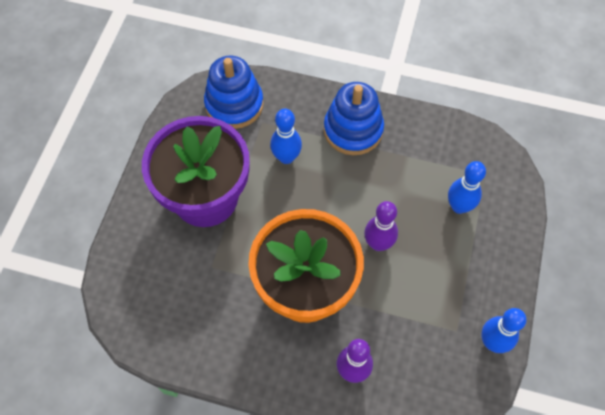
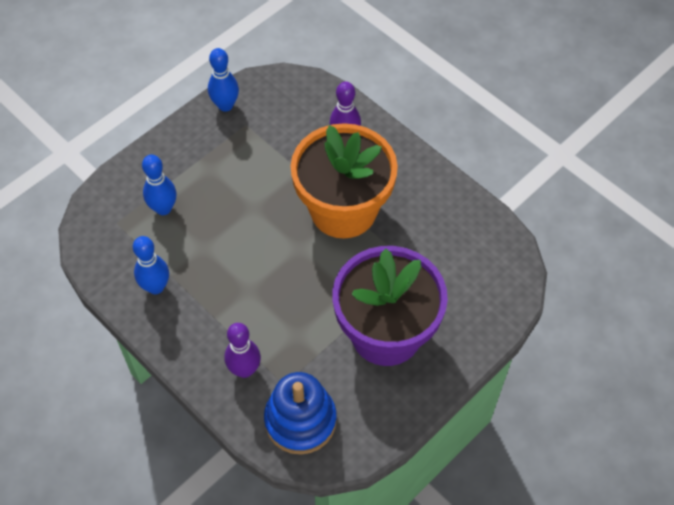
camera: 150 degrees left, 5 degrees down
blue bowling pin [270,109,302,164] -> blue bowling pin moved to [133,236,169,294]
blue stacking toy [324,82,384,155] -> none
purple bowling pin [364,201,398,251] -> purple bowling pin moved to [225,323,261,378]

